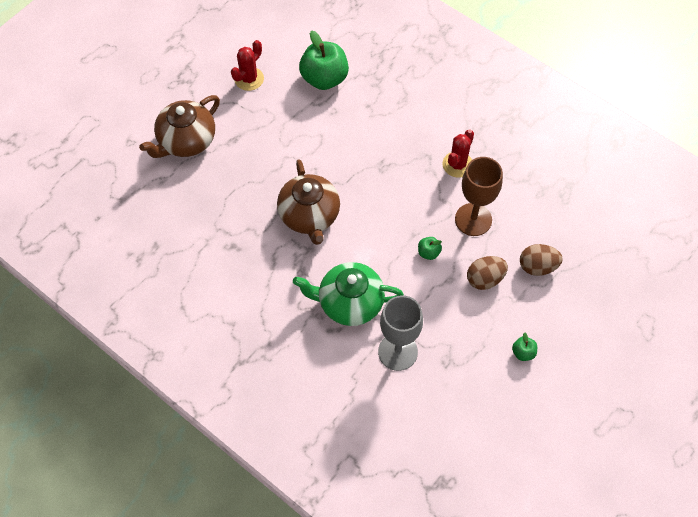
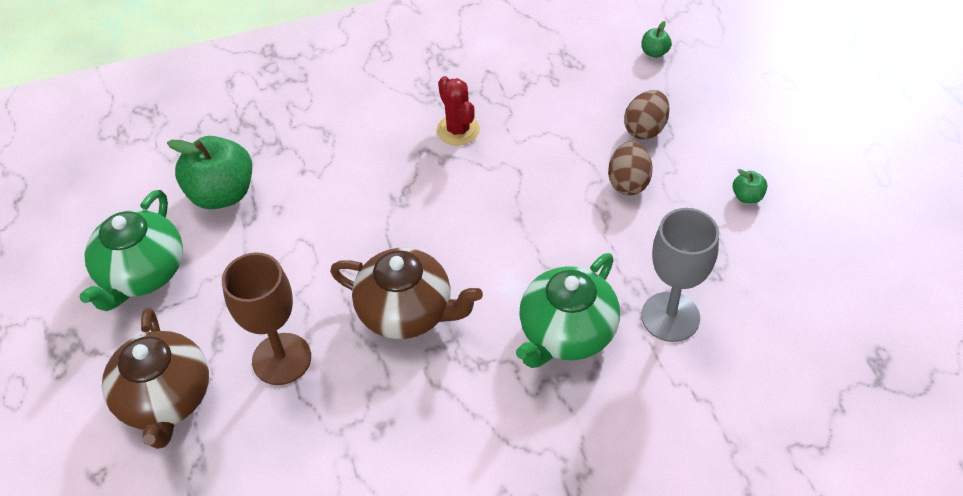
camera: 55 degrees left, 10 degrees down
red cactus [231,40,264,91] -> green teapot [79,190,183,311]
green apple [418,237,442,260] -> green apple moved to [641,21,672,58]
brown goblet [455,157,503,236] -> brown goblet moved to [222,252,311,385]

